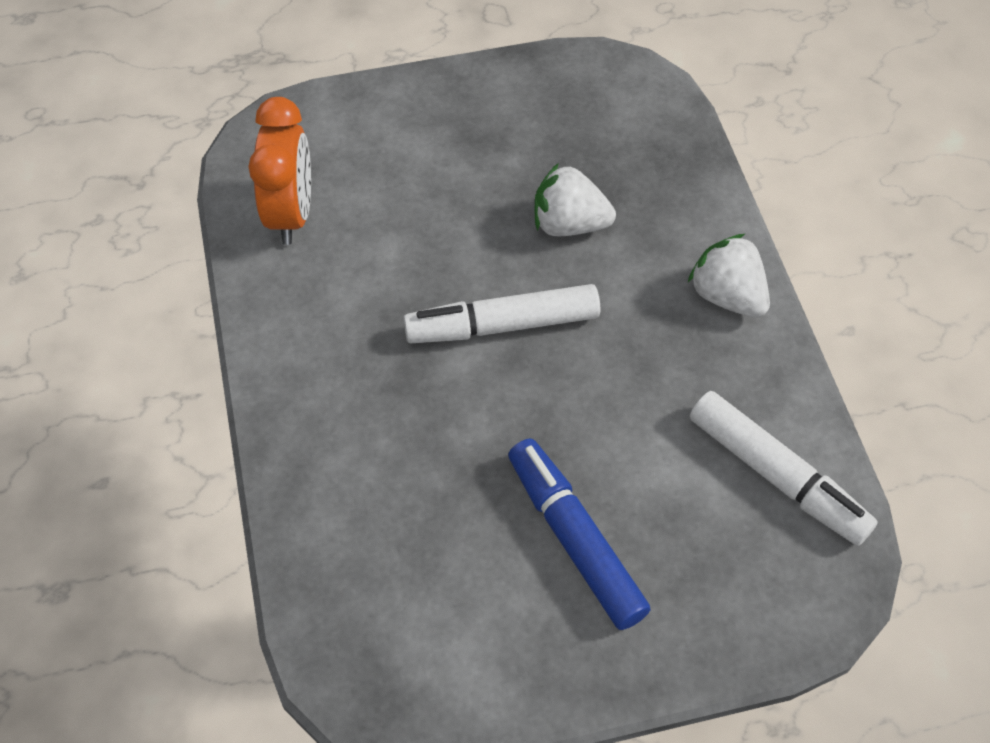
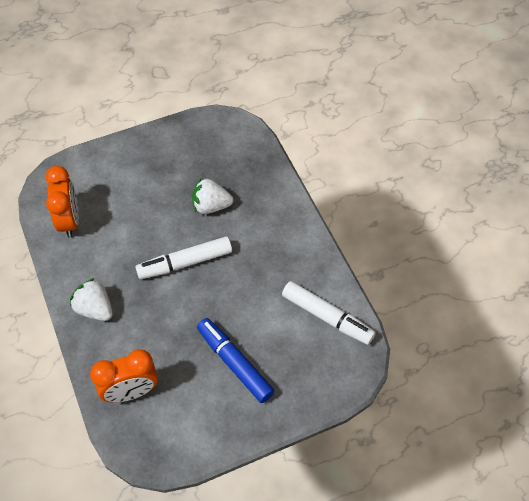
camera: 10 degrees left, 0 degrees up
white strawberry [688,234,770,318] -> white strawberry moved to [70,278,112,321]
none -> orange clock [90,349,158,403]

